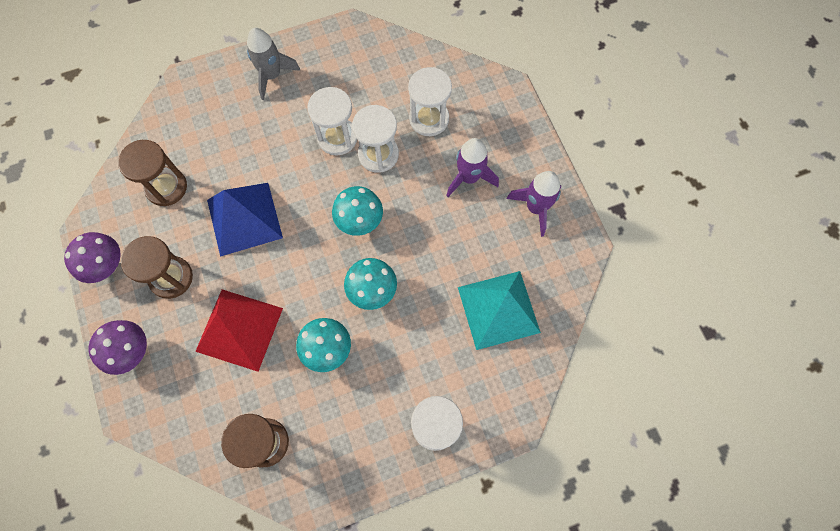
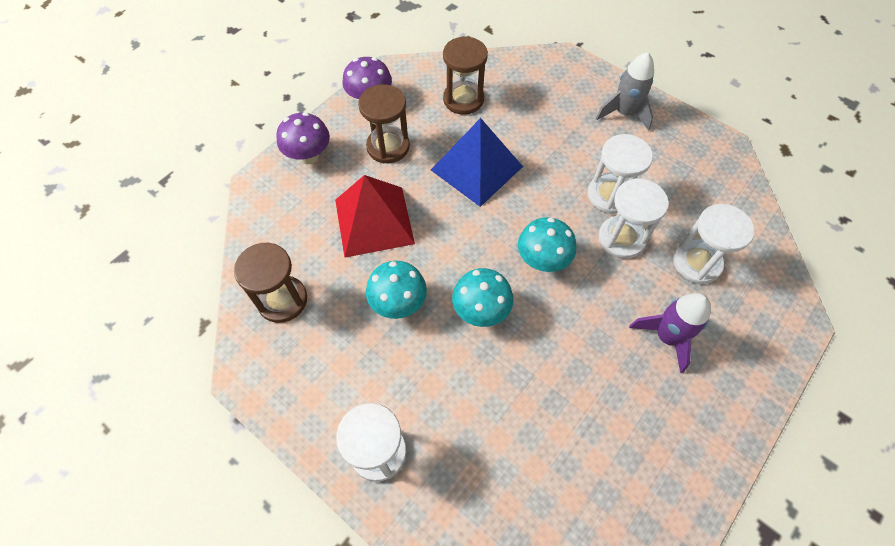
camera: 60 degrees right, 10 degrees down
turquoise pyramid [458,271,541,350] -> none
purple rocket [507,171,561,237] -> none

